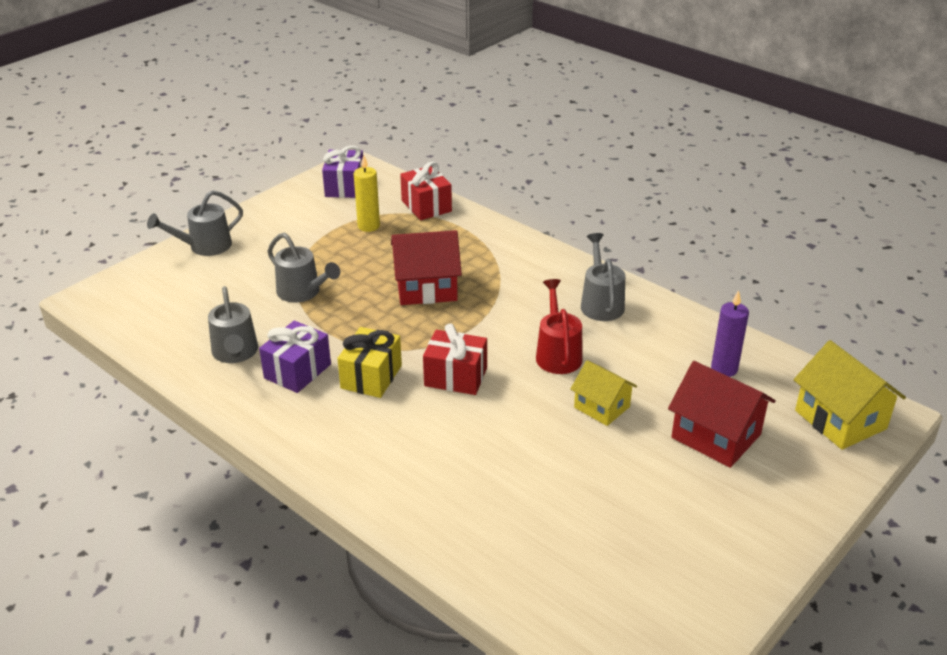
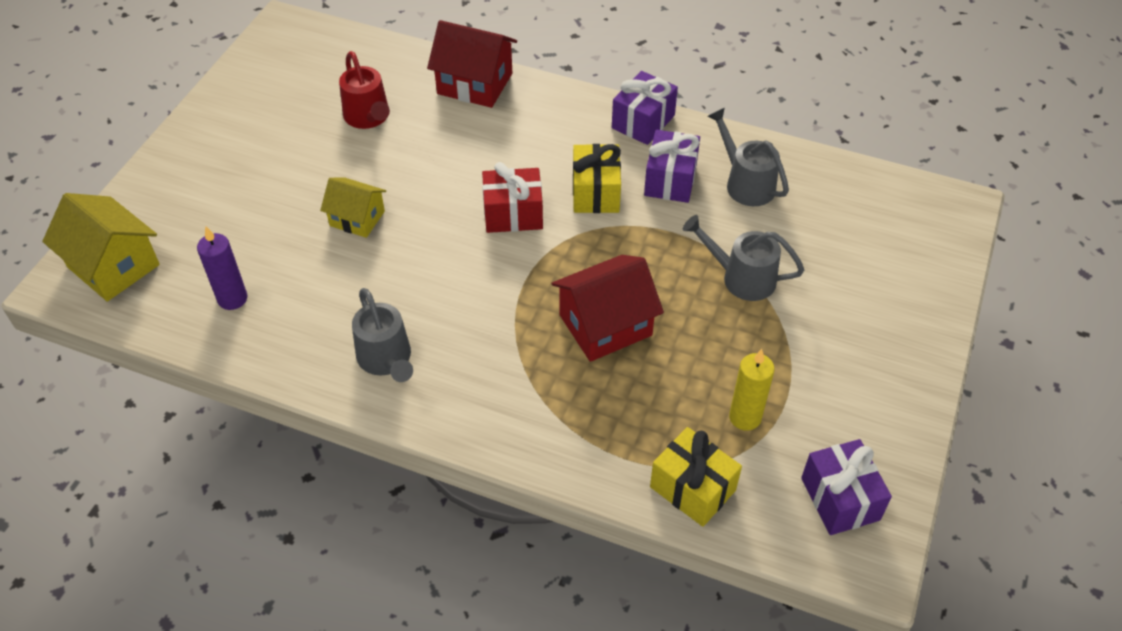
camera: 160 degrees right, 15 degrees up
grey watering can [147,190,243,256] -> none
red gift [400,162,452,220] -> yellow gift [650,427,742,527]
red watering can [536,279,583,374] -> red watering can moved to [339,51,390,129]
red house [668,361,776,468] -> red house moved to [427,20,517,108]
none -> purple gift [612,71,678,145]

